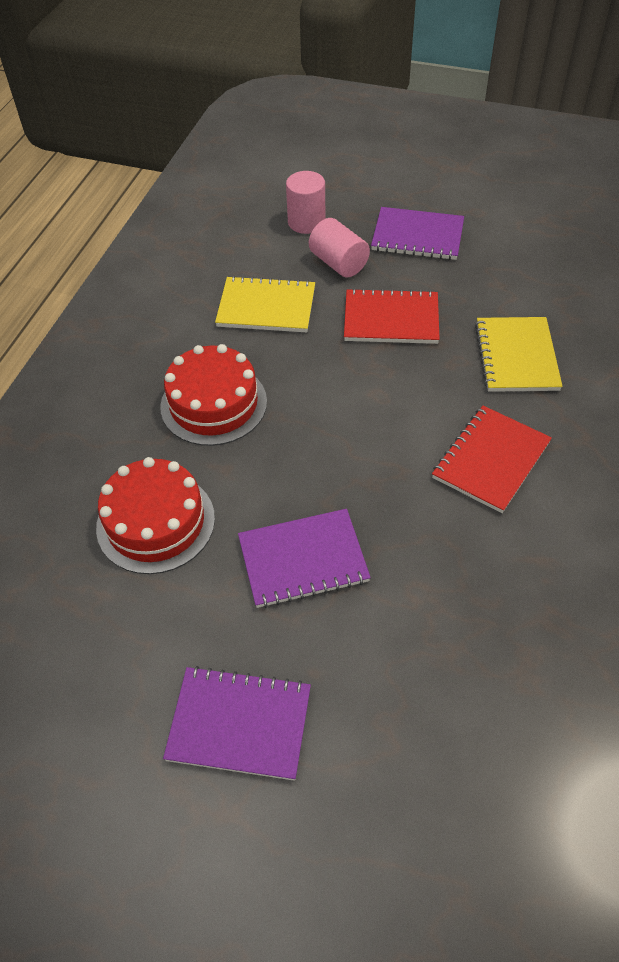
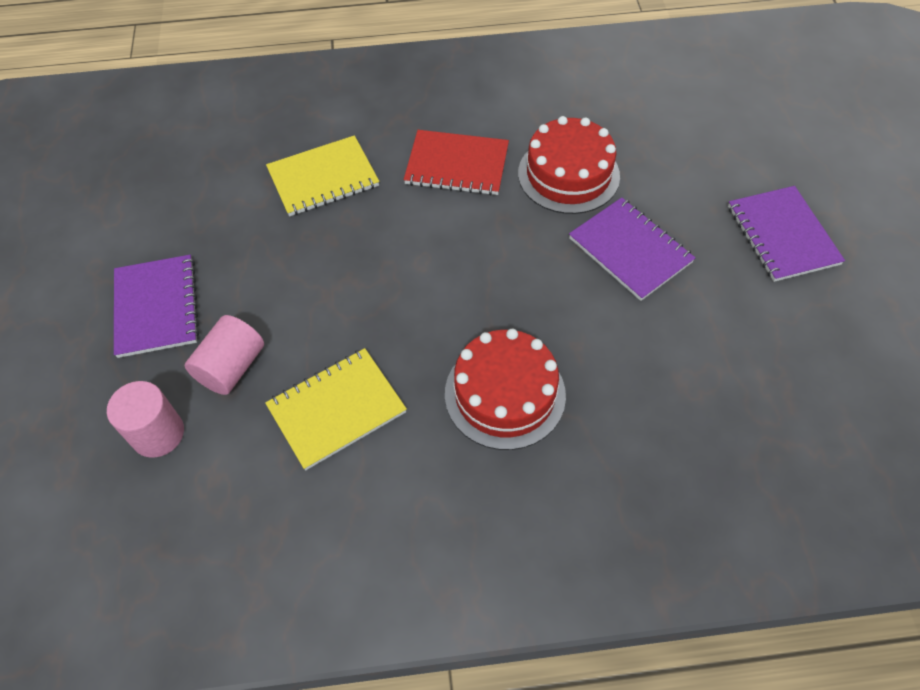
camera: 115 degrees left, 5 degrees up
red cake [96,457,215,574] -> red cake moved to [518,116,620,214]
yellow notebook [215,276,315,332] -> yellow notebook turned 75 degrees clockwise [265,348,407,470]
red notebook [344,288,440,344] -> none

